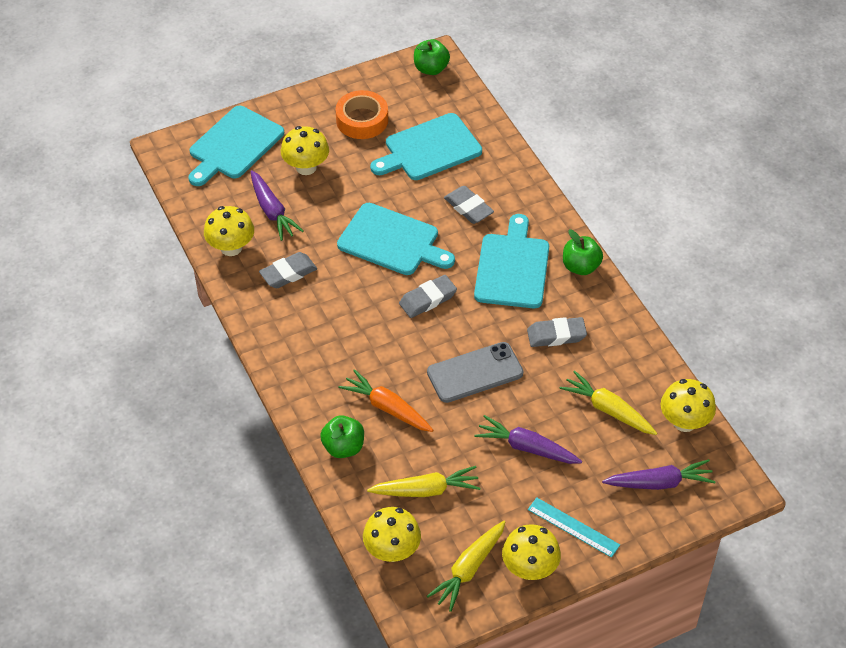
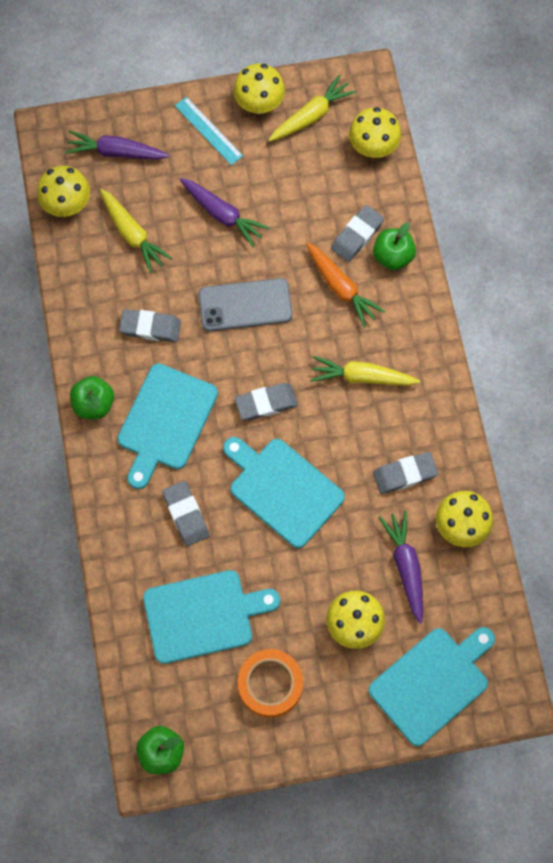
camera: 165 degrees left, 20 degrees up
yellow carrot [367,466,480,497] -> yellow carrot moved to [310,356,420,386]
none -> grey eraser [331,205,384,262]

